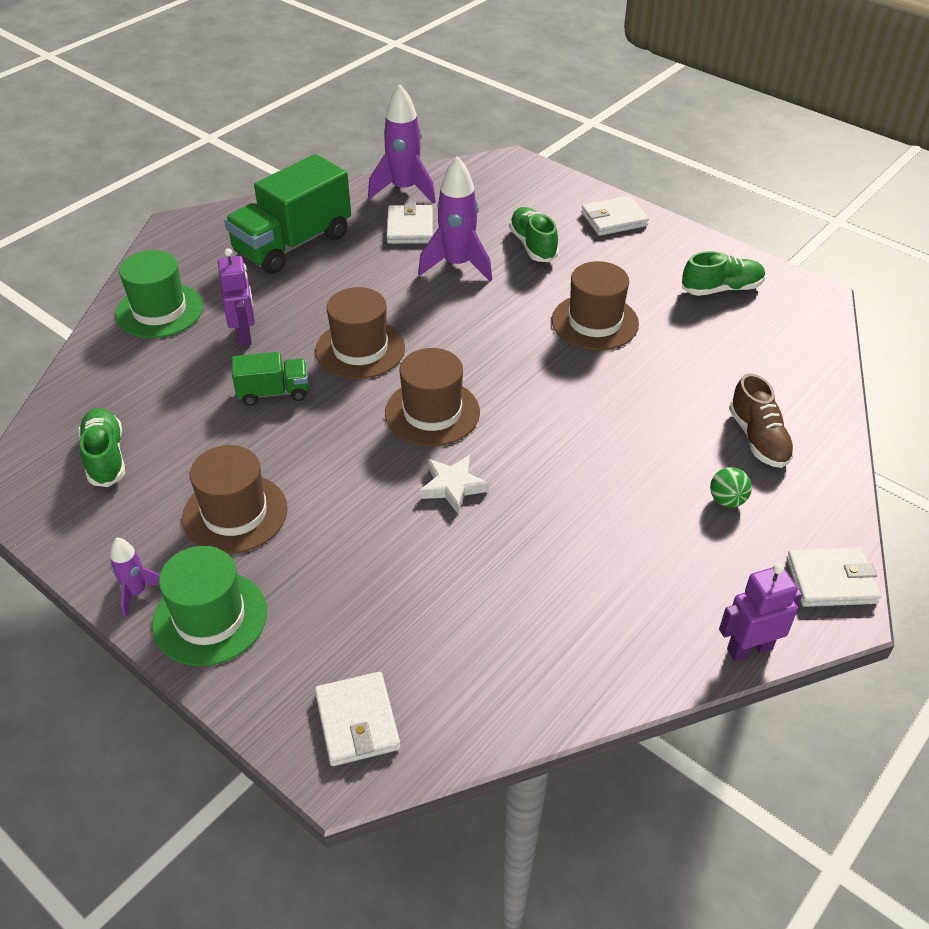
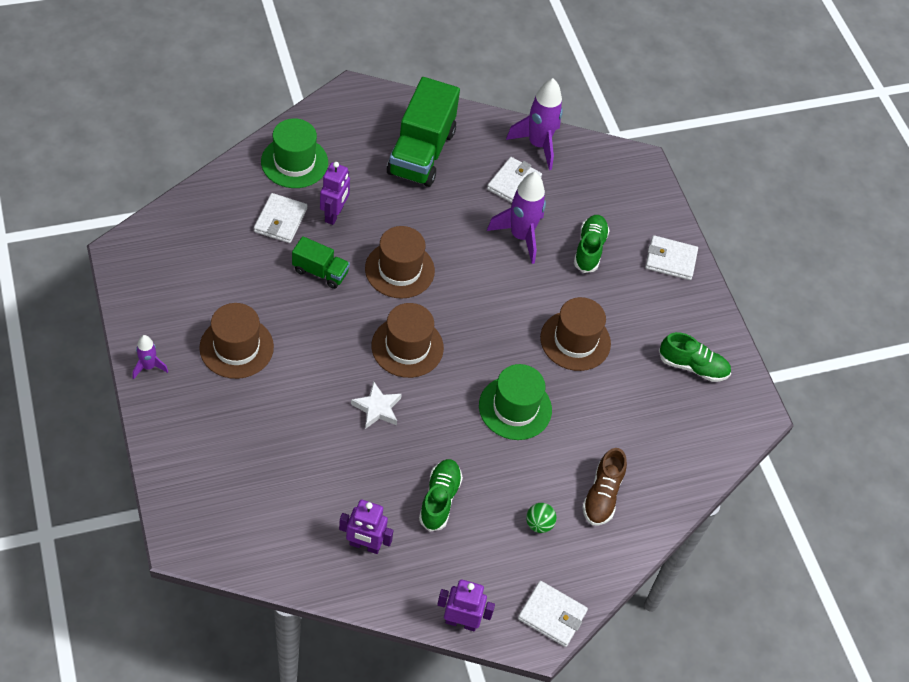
camera: 25 degrees right, 10 degrees up
green shoe [78,408,125,487] -> green shoe moved to [419,459,463,532]
green hat [152,546,267,666] -> green hat moved to [479,364,552,440]
green truck [224,154,351,274] -> green truck turned 60 degrees counterclockwise [387,77,460,187]
white wallet [315,672,400,766] -> white wallet moved to [254,193,307,243]
none -> purple robot [339,499,393,554]

